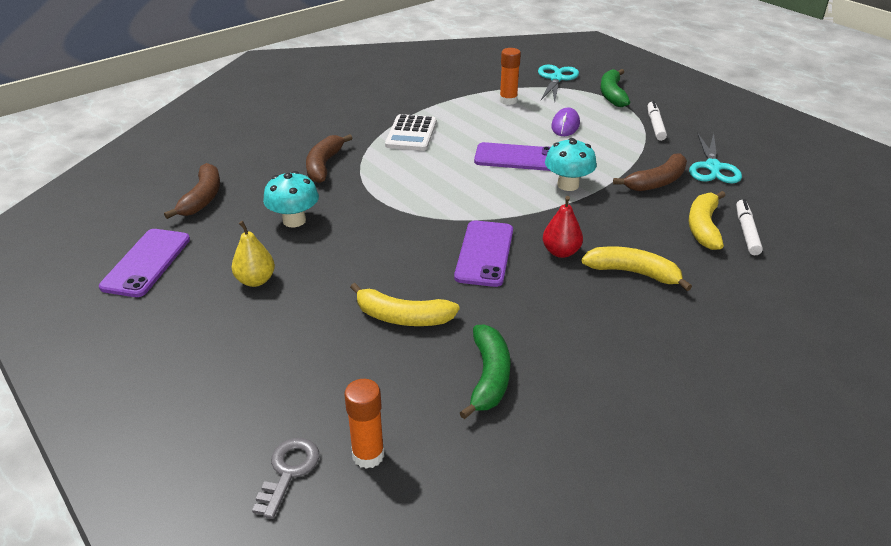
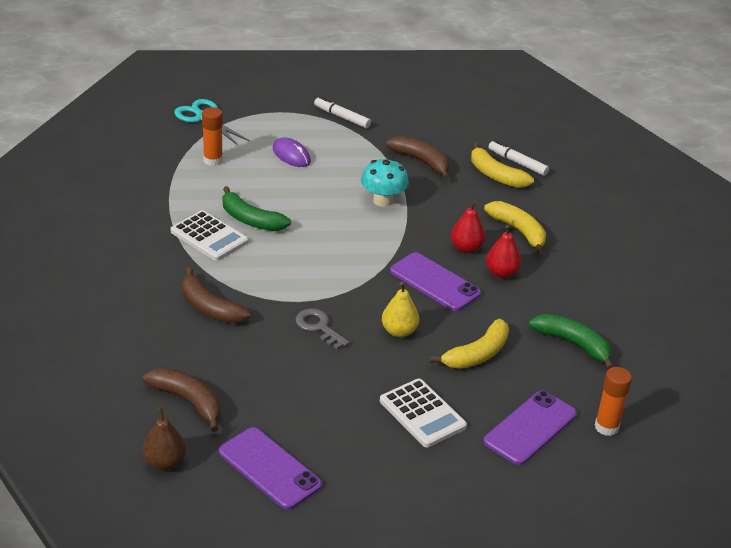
camera: 60 degrees left, 0 degrees up
yellow pear [232,221,275,287] -> yellow pear moved to [382,282,419,337]
grey key [252,438,319,519] -> grey key moved to [296,308,349,350]
turquoise mushroom [263,171,319,227] -> none
purple phone [474,142,551,171] -> purple phone moved to [484,391,577,465]
yellow banana [582,246,692,291] -> yellow banana turned 90 degrees clockwise [484,201,546,254]
green banana [600,69,630,107] -> green banana moved to [222,186,291,231]
brown banana [613,153,687,191] -> brown banana turned 45 degrees counterclockwise [386,136,449,179]
turquoise scissors [689,133,742,183] -> none
none -> brown pear [143,407,186,470]
none -> white calculator [380,379,467,448]
none -> red pear [486,225,521,278]

